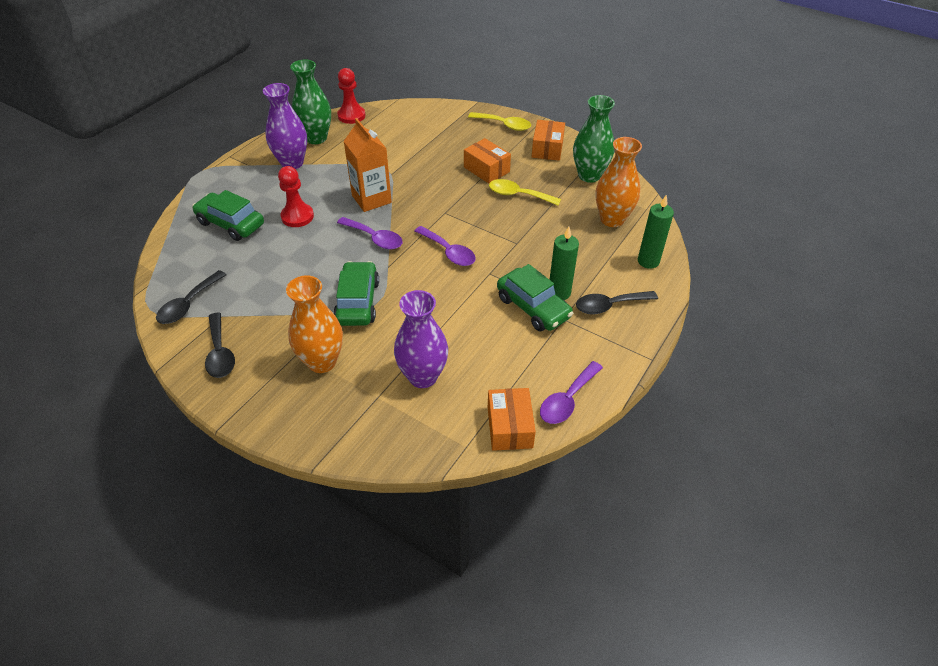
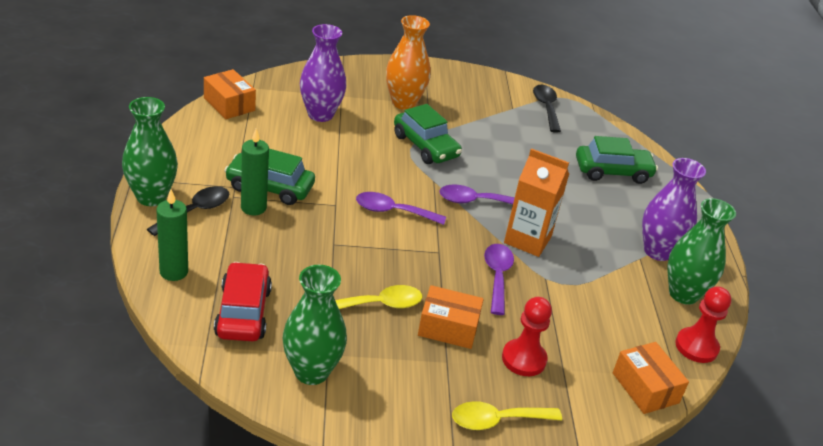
camera: 140 degrees right, 10 degrees down
black spoon [205,313,235,378] -> none
red pawn [278,166,314,227] -> red pawn moved to [502,297,552,376]
orange box [532,120,565,161] -> orange box moved to [613,342,689,414]
purple spoon [540,361,603,424] -> purple spoon moved to [484,244,514,315]
orange vase [596,137,642,227] -> red car [214,262,272,341]
none -> green vase [122,97,178,206]

